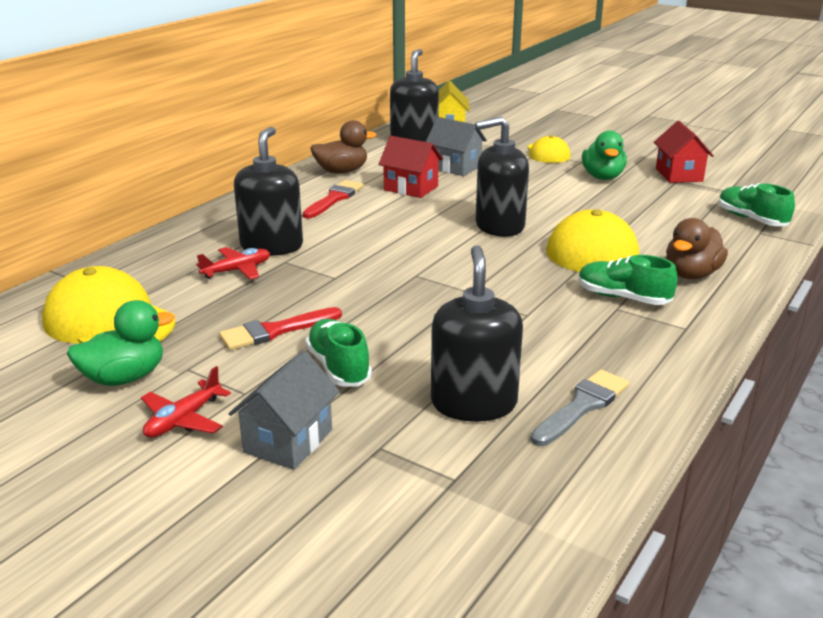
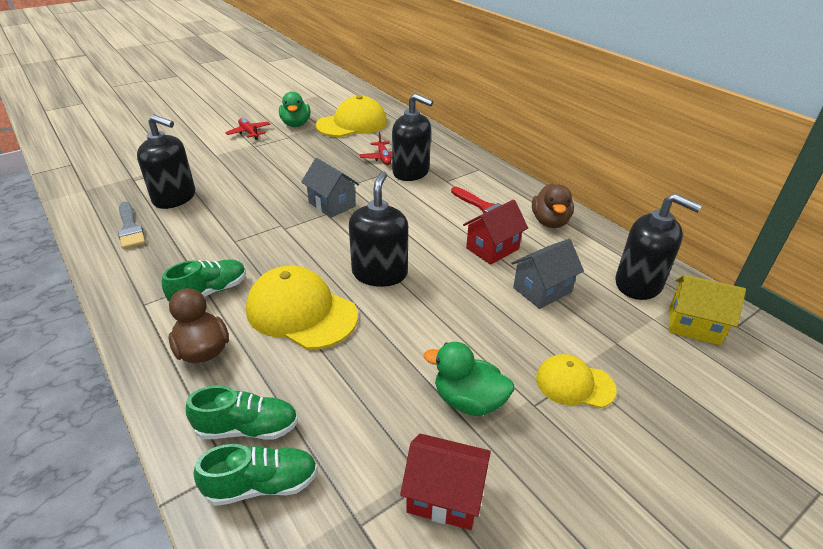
camera: 110 degrees right, 10 degrees up
red brush [219,307,342,350] -> none
grey house [229,350,340,470] -> grey house moved to [301,158,359,218]
green shoe [306,319,372,387] -> green shoe moved to [186,386,298,440]

